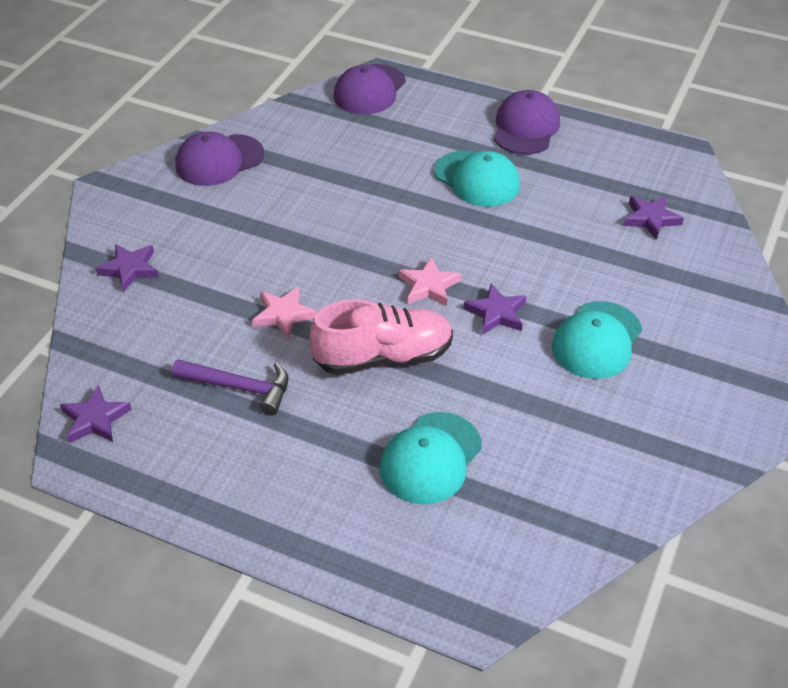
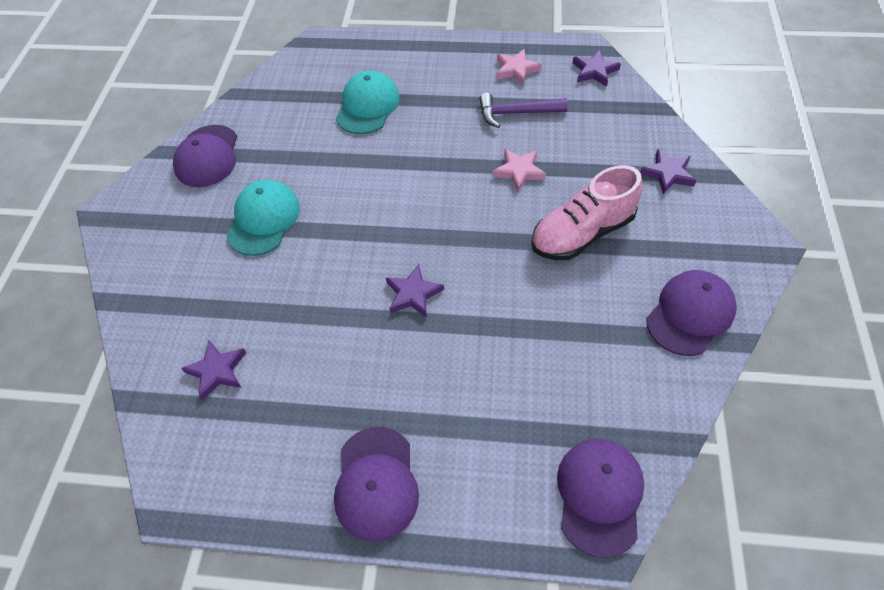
camera: 165 degrees right, 10 degrees up
pink shoe [309,299,453,375] -> pink shoe moved to [531,165,642,260]
pink star [399,257,461,306] -> pink star moved to [496,49,542,86]
turquoise cap [434,150,520,207] -> none
purple star [463,283,527,335] -> purple star moved to [386,264,444,318]
none -> purple cap [173,125,237,187]

